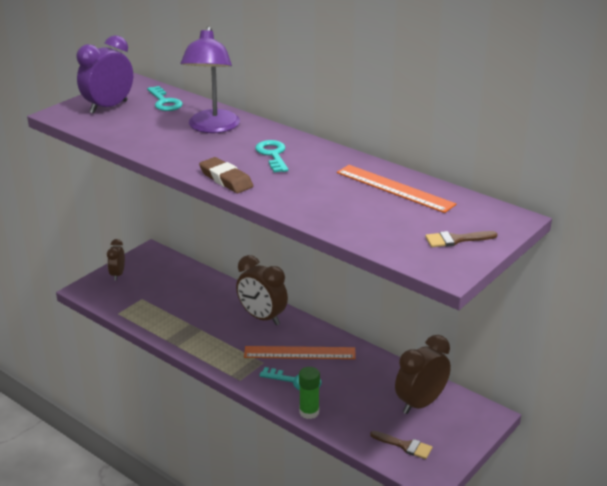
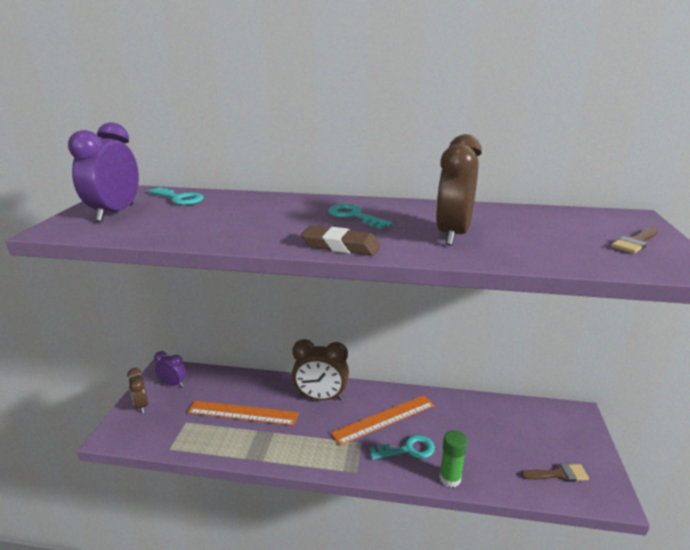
camera: 30 degrees left, 5 degrees down
purple lamp [181,26,240,133] -> none
orange ruler [337,165,456,213] -> orange ruler moved to [187,400,299,426]
brown clock [395,335,451,414] -> brown clock moved to [436,134,482,245]
none -> purple clock [154,351,186,387]

